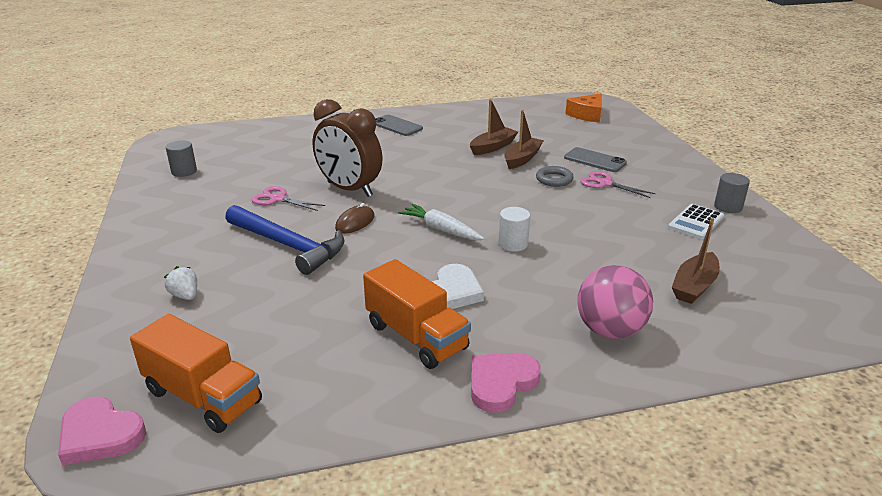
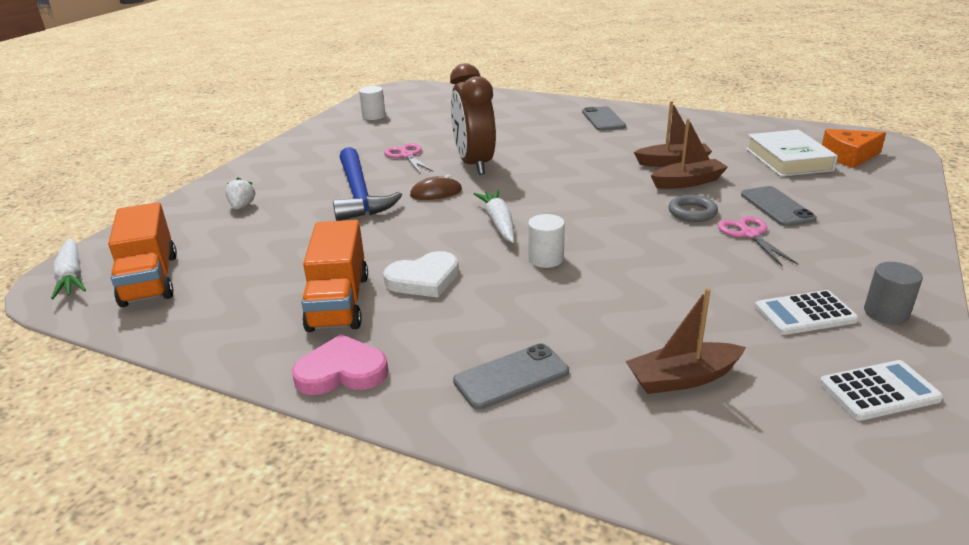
camera: 40 degrees right, 0 degrees up
pink heart [58,396,146,465] -> white carrot [51,238,86,299]
grey cylinder [166,140,197,177] -> white cylinder [359,86,386,120]
pink ball [577,265,653,339] -> grey phone [453,343,569,410]
none -> white book [746,130,838,177]
none -> white calculator [819,360,943,421]

